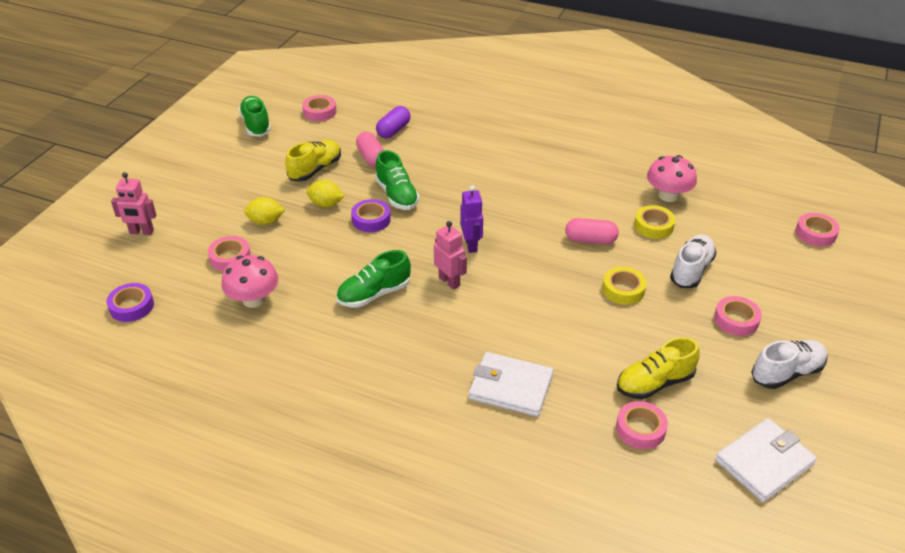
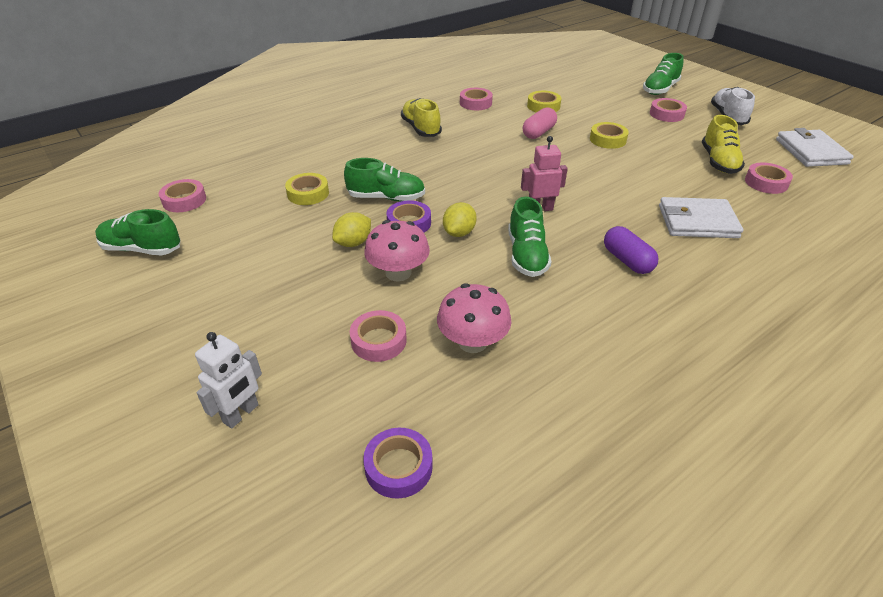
camera: 60 degrees left, 0 degrees up
pink robot [111,172,156,235] -> white robot [195,332,262,429]
yellow lemon [244,197,285,225] -> yellow lemon moved to [443,202,477,237]
yellow shoe [285,140,341,181] -> yellow shoe moved to [401,98,442,137]
pink capsule [356,132,384,167] -> yellow tape [285,173,329,205]
purple capsule [376,106,410,138] -> purple capsule moved to [604,226,658,274]
purple robot [460,185,483,253] -> none
white wallet [469,352,553,417] -> white wallet turned 45 degrees clockwise [659,197,743,238]
pink mushroom [647,155,697,202] -> pink mushroom moved to [364,220,430,282]
white shoe [670,234,717,288] -> none
pink tape [796,213,840,247] -> pink tape moved to [460,88,493,110]
none -> green shoe [643,53,684,95]

